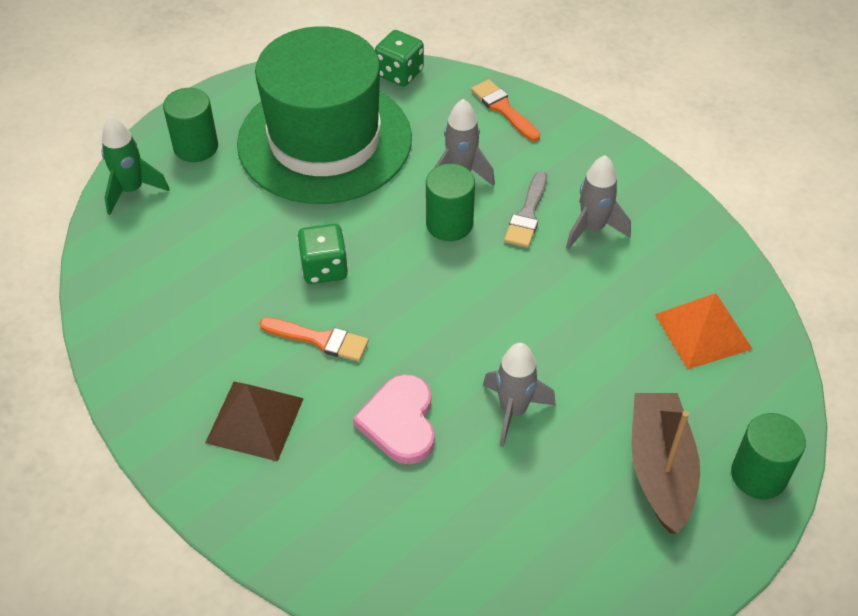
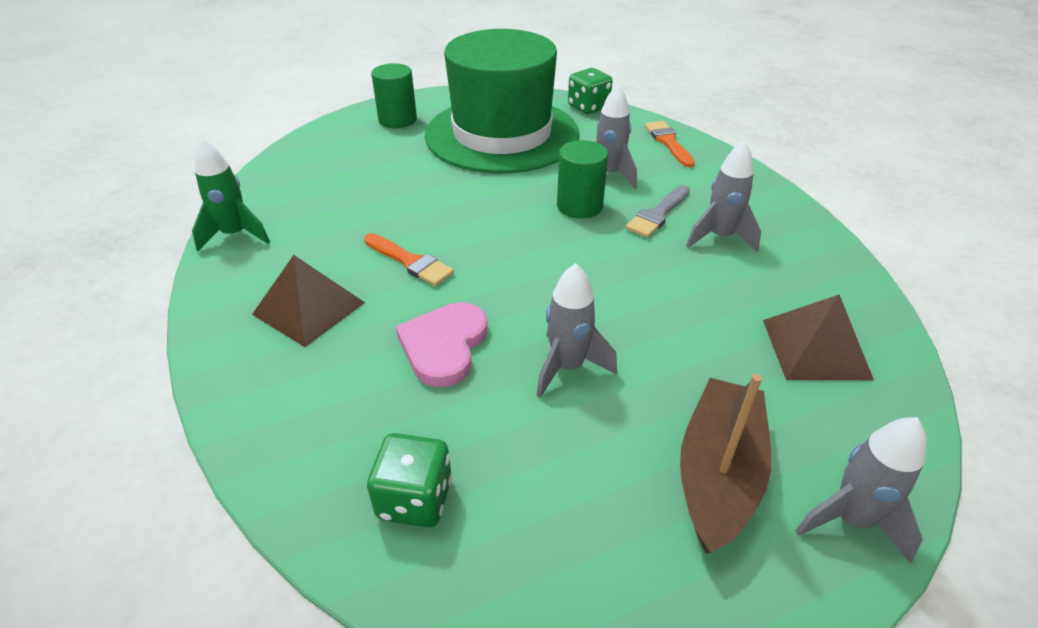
camera: 20 degrees right, 10 degrees down
green rocket [101,116,170,215] -> green rocket moved to [192,139,270,251]
green dice [297,224,348,284] -> green dice moved to [367,433,452,528]
orange pyramid [655,293,752,369] -> brown pyramid [763,294,874,380]
green cylinder [731,413,806,499] -> grey rocket [795,417,926,564]

